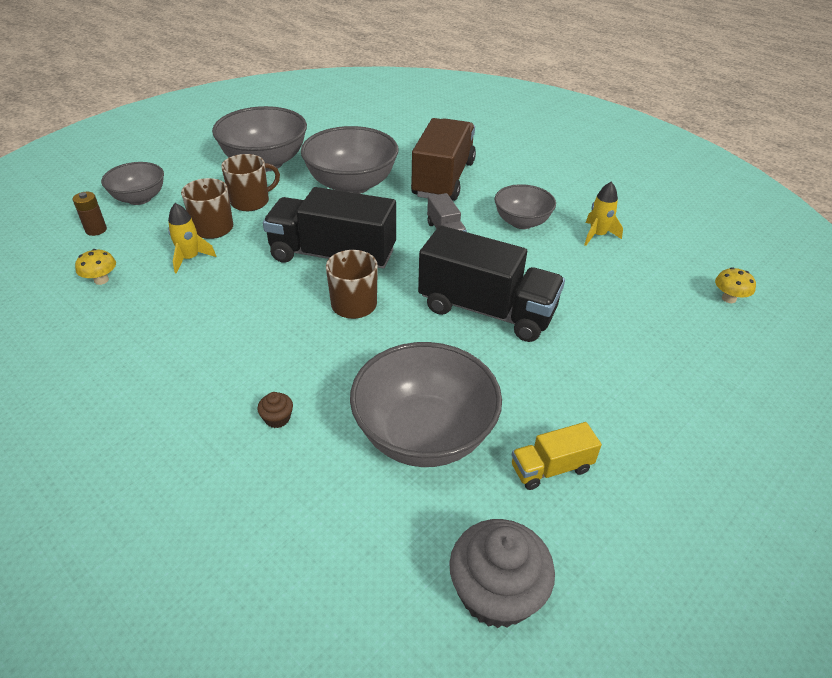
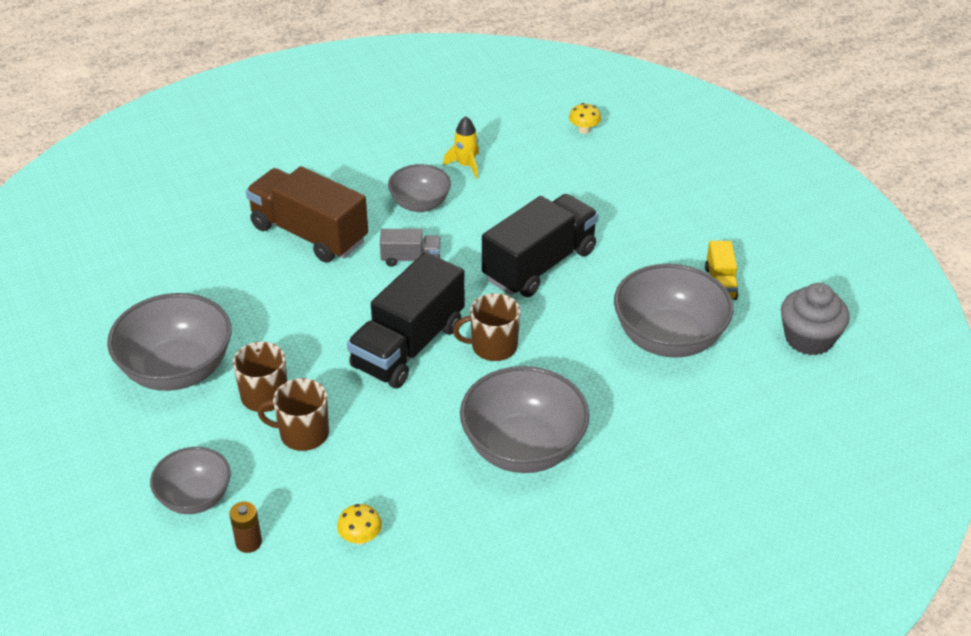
camera: 70 degrees left, 0 degrees up
yellow rocket [168,203,216,274] -> none
brown cupcake [257,392,293,428] -> none
grey bowl [301,126,398,194] -> grey bowl moved to [460,366,590,473]

